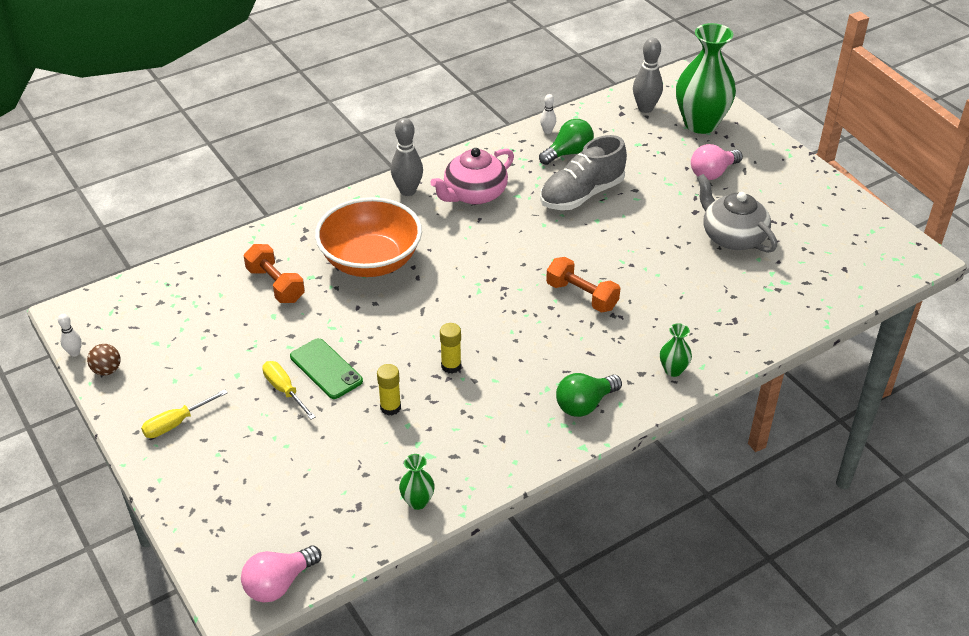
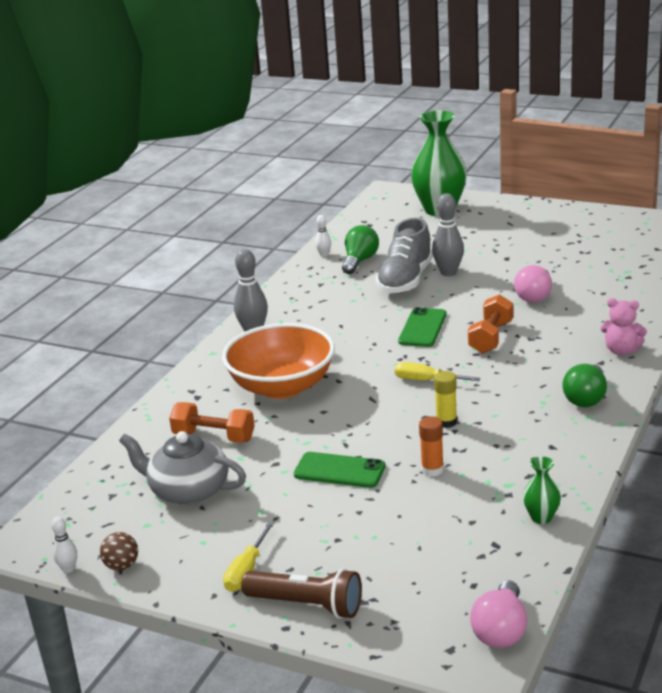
camera: 30 degrees left, 15 degrees down
yellow screwdriver [262,361,316,420] -> yellow screwdriver moved to [395,362,480,381]
yellow glue stick [377,364,401,416] -> orange glue stick [419,416,444,477]
pink teapot [430,148,514,205] -> none
orange dumbbell [546,257,620,313] -> orange dumbbell turned 75 degrees counterclockwise [468,294,513,353]
grey bowling pin [633,38,663,113] -> grey bowling pin moved to [432,193,464,276]
green vase [660,323,692,377] -> pink teddy bear [601,298,647,355]
pink light bulb [691,144,743,180] -> pink light bulb moved to [514,265,552,303]
grey teapot [697,174,777,253] -> grey teapot moved to [119,431,246,505]
none -> brown flashlight [241,568,362,619]
none -> green phone [398,307,446,347]

